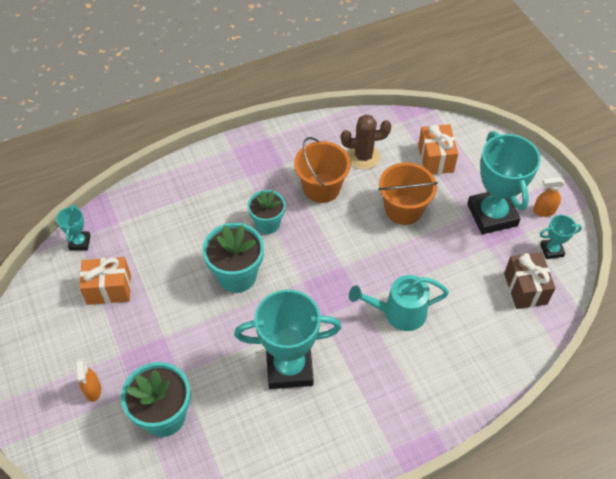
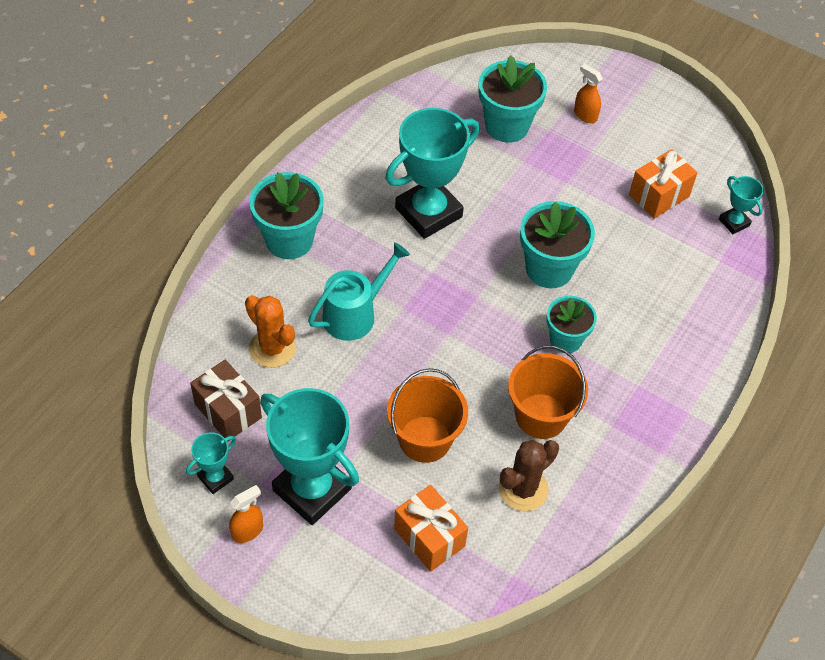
camera: 145 degrees right, 0 degrees up
none -> orange cactus [245,295,296,368]
none -> turquoise flower pot [249,172,324,259]

